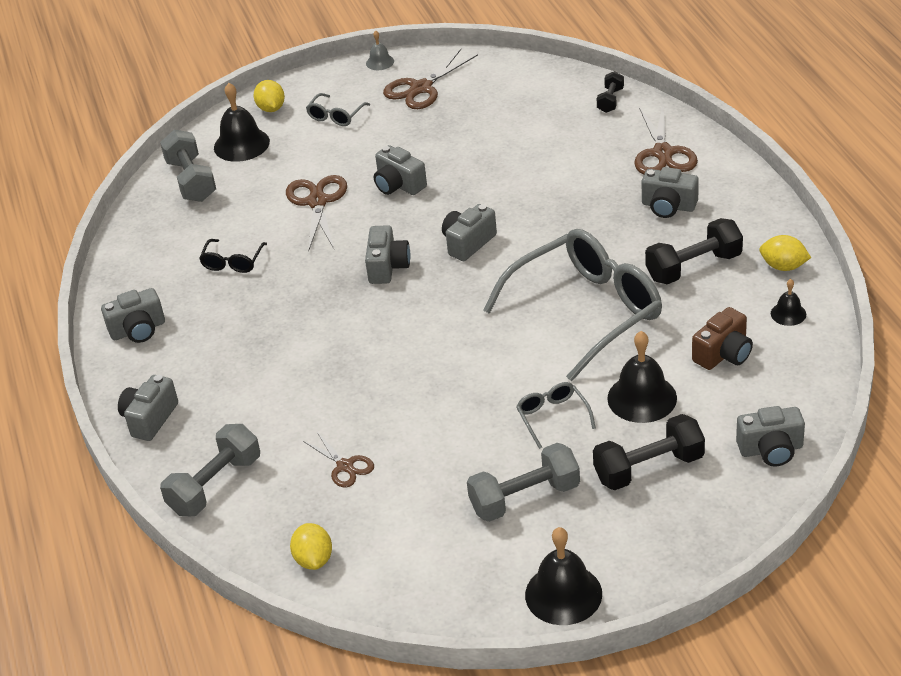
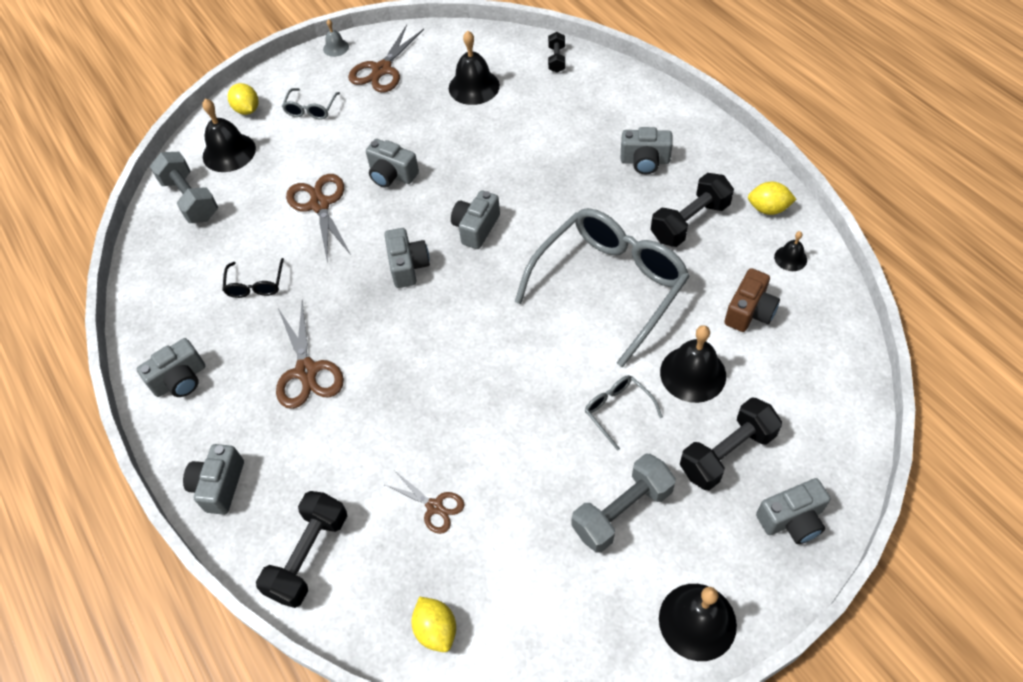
camera: 15 degrees left, 15 degrees up
grey dumbbell [160,424,260,516] -> black dumbbell [256,491,347,608]
brown scissors [634,106,698,174] -> brown scissors moved to [276,301,344,409]
grey camera [736,406,805,467] -> grey camera moved to [756,478,830,544]
none -> black bell [449,31,500,105]

